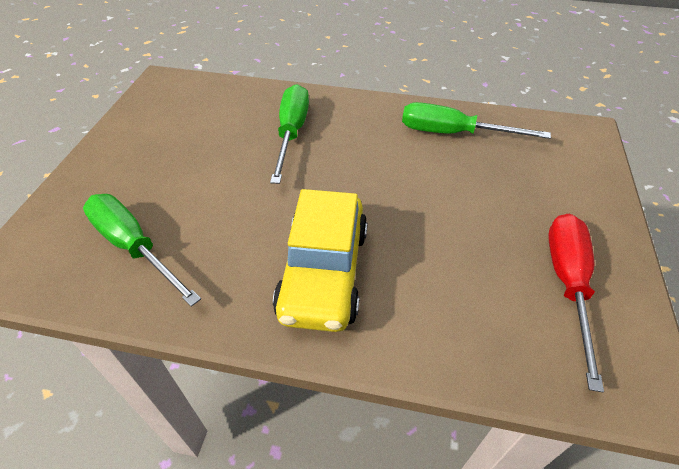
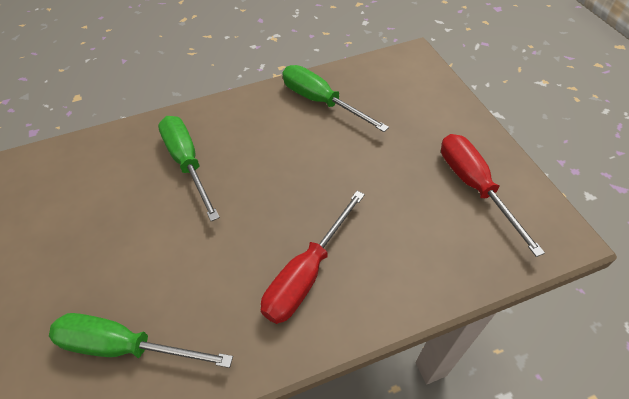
camera: 30 degrees left, 5 degrees up
yellow car [273,189,368,332] -> red screwdriver [261,191,365,324]
green screwdriver [402,102,551,139] -> green screwdriver turned 60 degrees clockwise [282,65,389,132]

